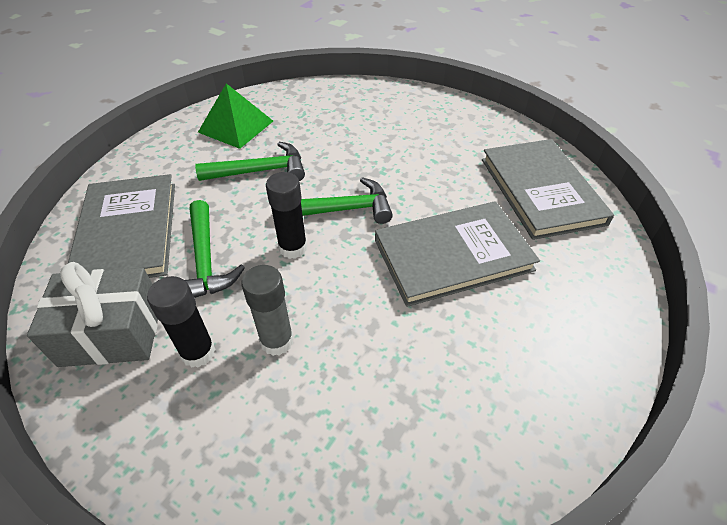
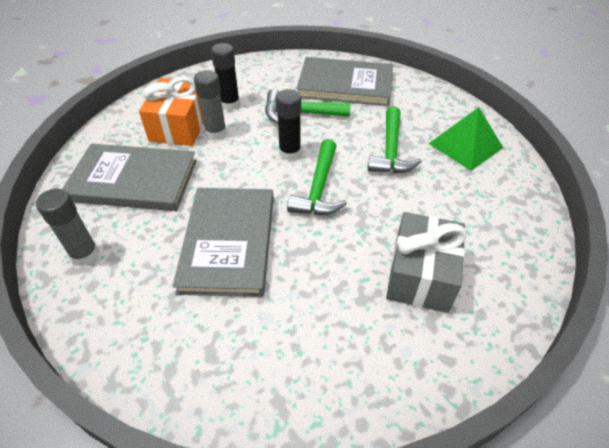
camera: 110 degrees right, 0 degrees up
grey gift [27,262,158,367] -> grey gift moved to [386,212,467,313]
grey book [482,139,614,240] -> grey book moved to [62,144,197,211]
none -> grey glue stick [36,189,99,266]
none -> orange gift [139,76,204,146]

